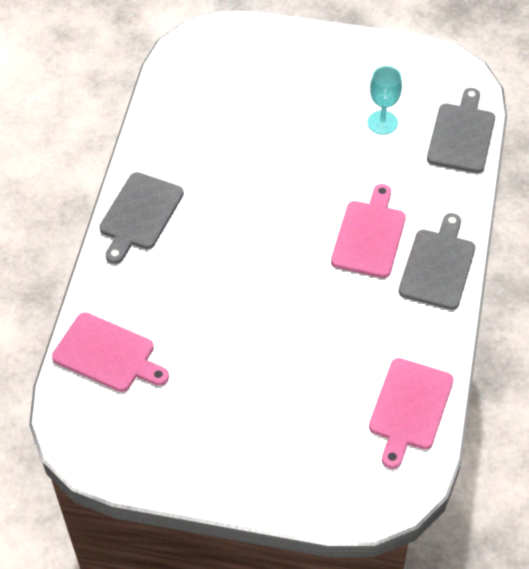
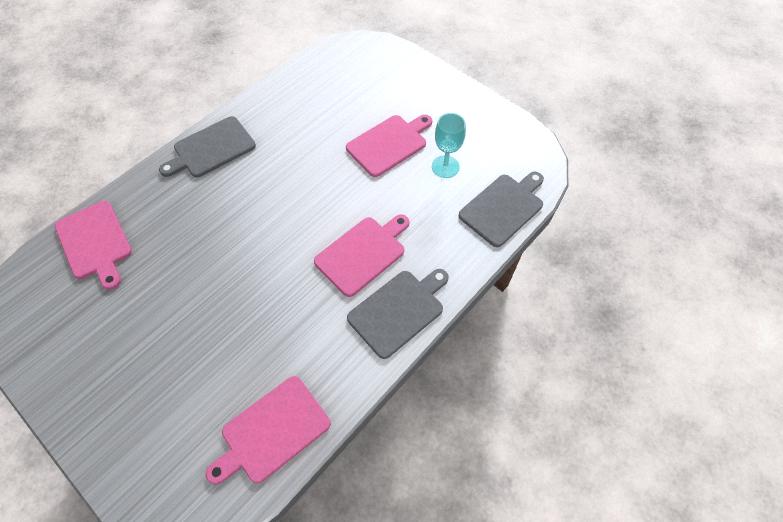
camera: 30 degrees right, 5 degrees up
none -> pink cutting board [346,115,432,177]

